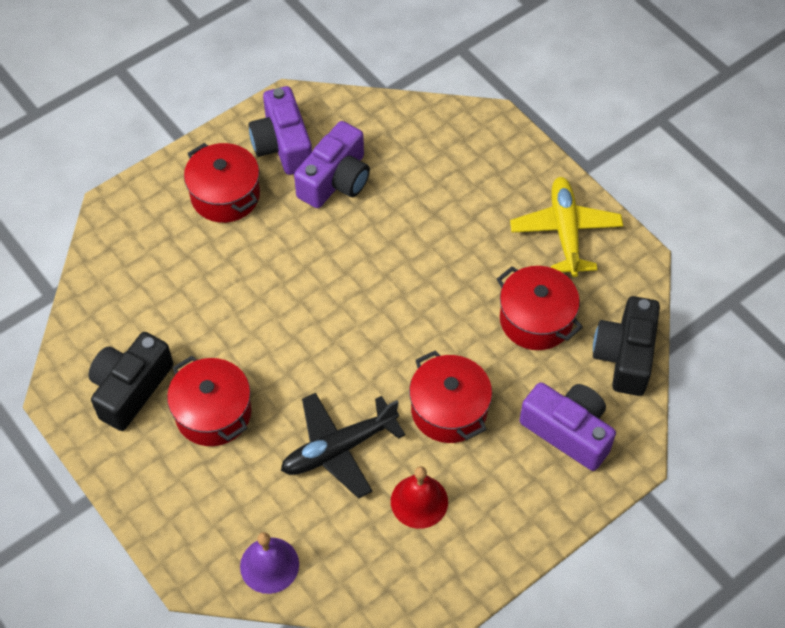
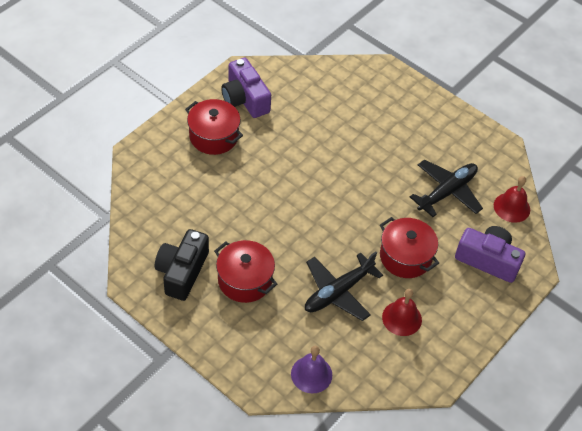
camera: 15 degrees left, 5 degrees down
purple camera [294,121,370,208] -> none
red pot [497,266,583,350] -> black plane [410,159,483,217]
yellow plane [510,177,623,277] -> none
black camera [593,296,660,396] -> red bell [494,176,530,223]

